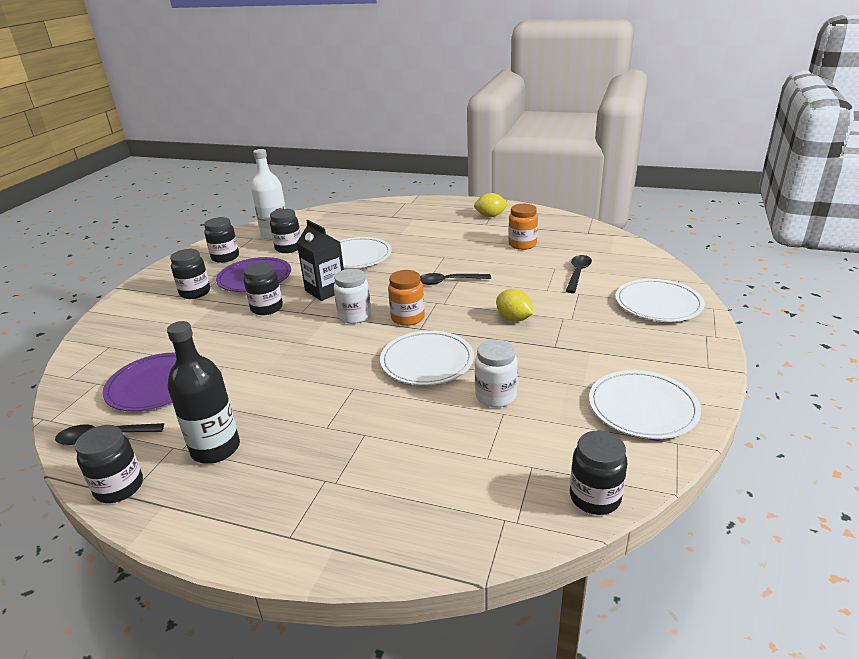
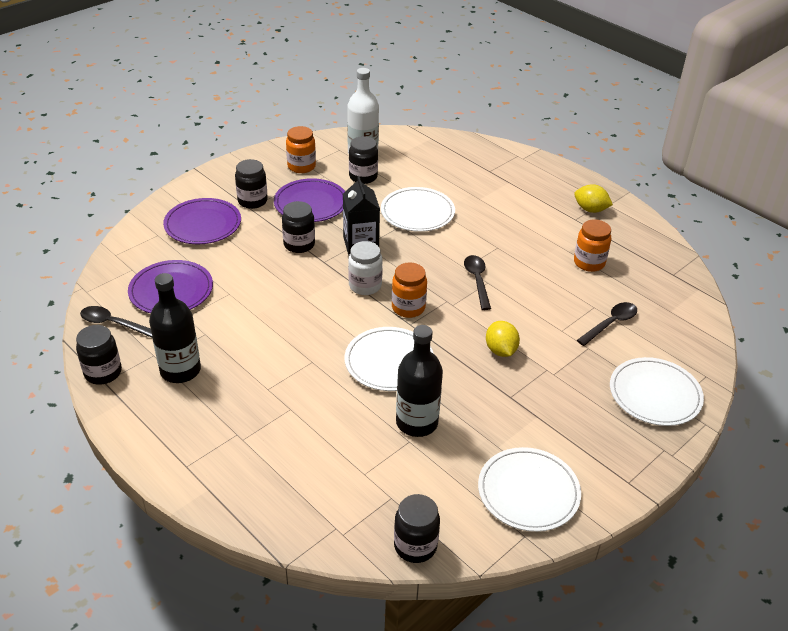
camera: 25 degrees right, 10 degrees up
black jar [204,217,239,263] -> orange jar [286,126,316,173]
black spoon [420,273,491,285] -> black spoon turned 60 degrees clockwise [464,255,491,310]
white jar [475,339,518,407] -> black bottle [396,325,443,437]
none -> purple plate [163,198,241,244]

